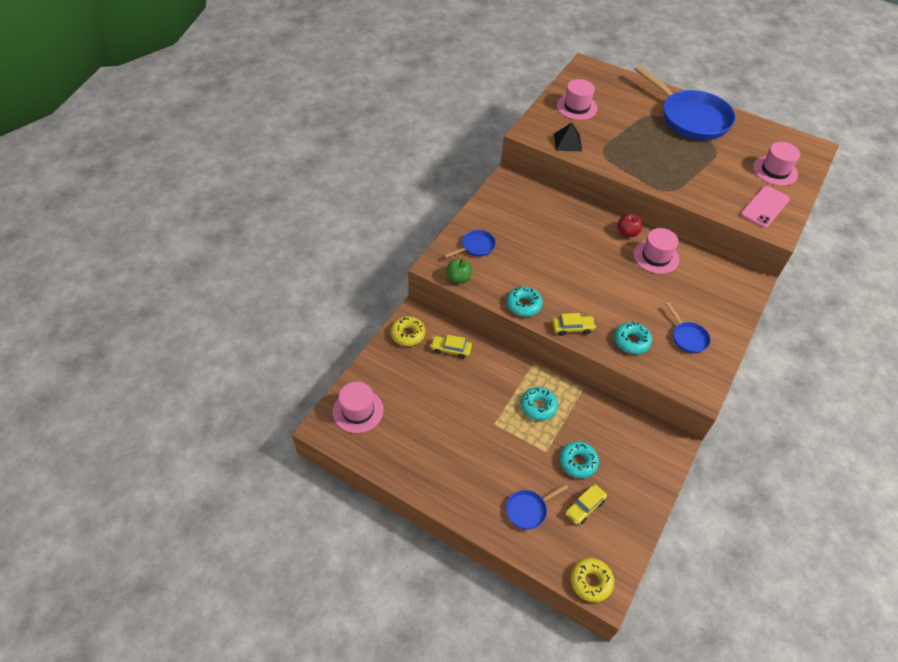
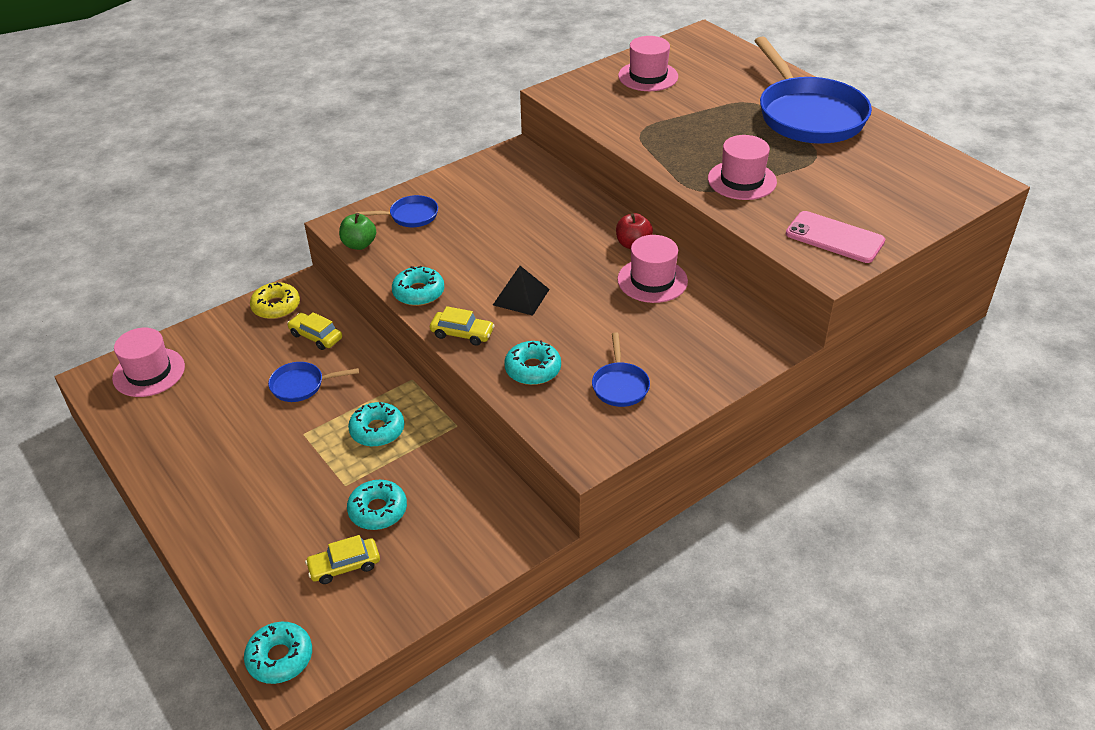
camera: 25 degrees right, 10 degrees down
blue pan [506,484,568,529] -> blue pan moved to [268,362,359,402]
black pyramid [554,123,582,151] -> black pyramid moved to [493,266,550,316]
yellow donut [570,558,614,603] -> turquoise donut [244,622,312,684]
pink phone [740,186,790,228] -> pink phone turned 60 degrees clockwise [786,211,885,263]
pink hat [753,142,800,186] -> pink hat moved to [708,135,777,200]

